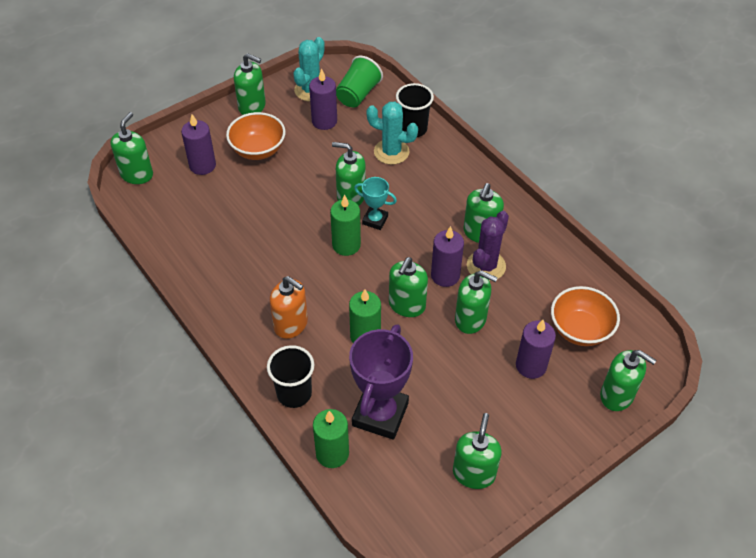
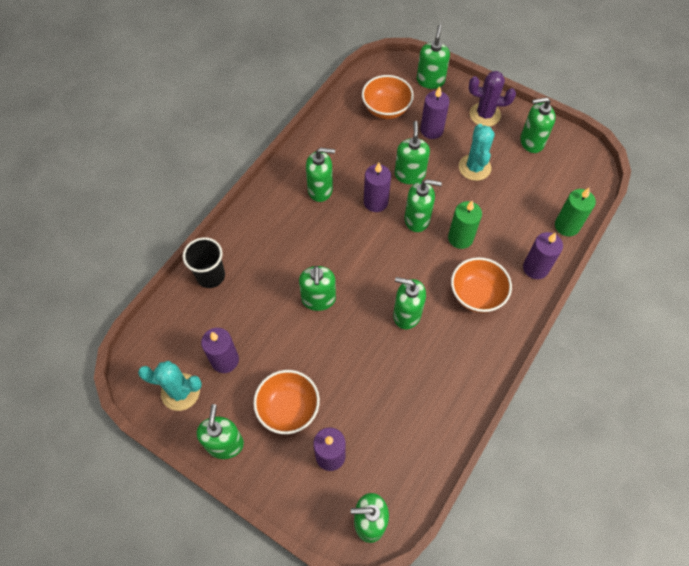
camera: 110 degrees left, 10 degrees up
black cup [267,345,314,408] -> purple candle [523,232,563,279]
orange soap dispenser [270,276,308,339] -> orange bowl [451,257,512,313]
green candle [330,195,361,256] -> none
green cup [336,56,383,107] -> none
purple trophy [349,324,413,440] -> none
turquoise trophy [354,177,397,230] -> none
turquoise cactus [366,102,418,165] -> turquoise cactus moved to [459,124,495,181]
purple cactus [467,211,509,281] -> purple cactus moved to [468,71,516,127]
none -> green soap dispenser [393,277,426,329]

